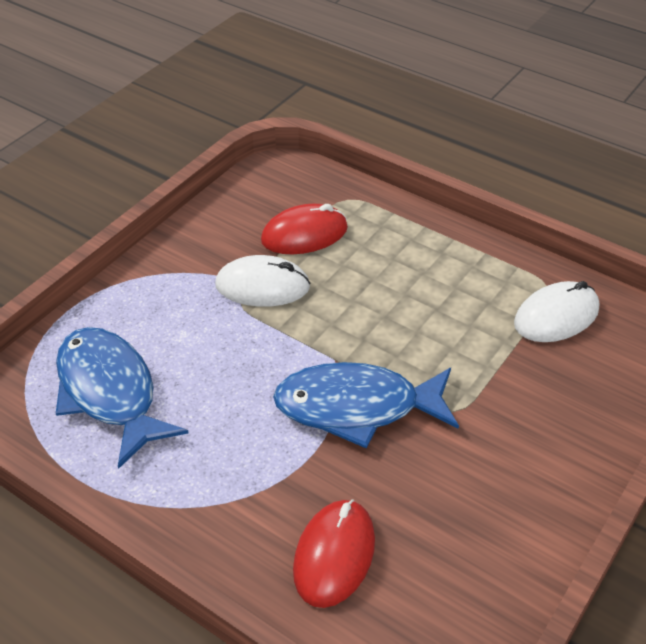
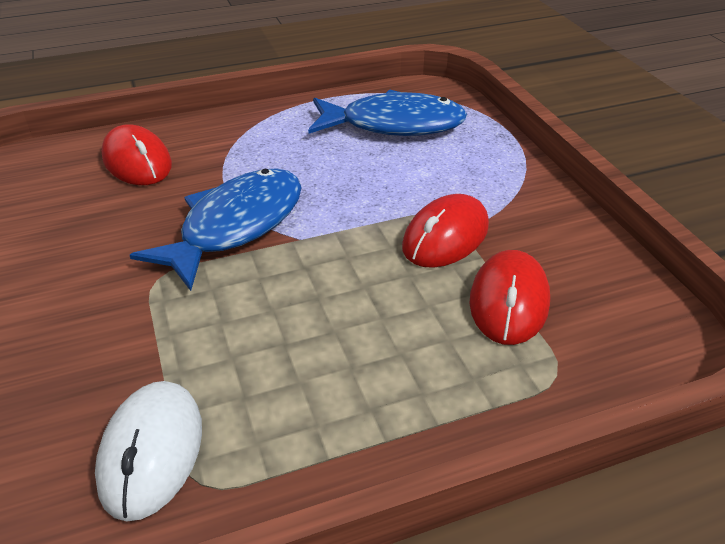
camera: 125 degrees right, 5 degrees down
white mouse [215,255,310,307] -> red mouse [402,194,489,268]

